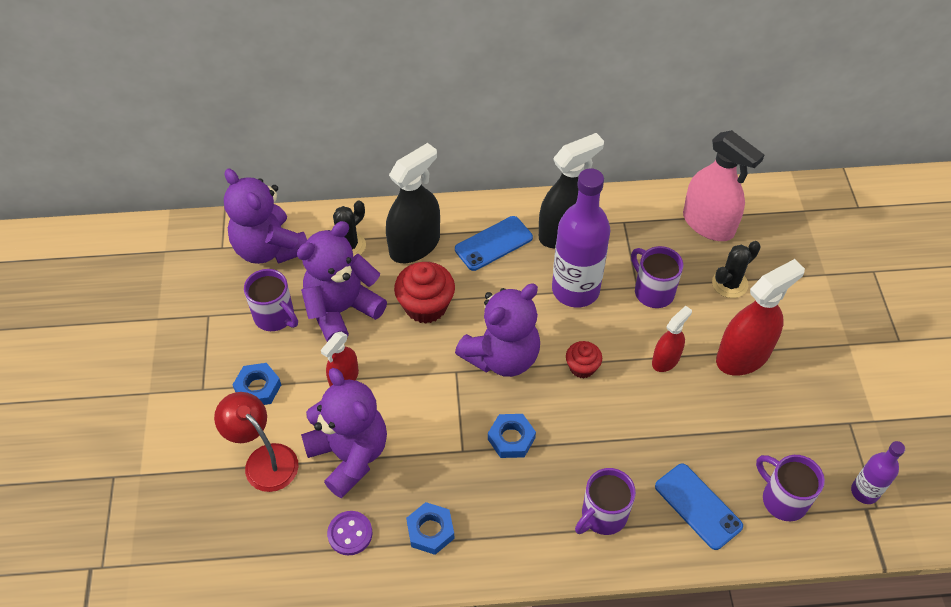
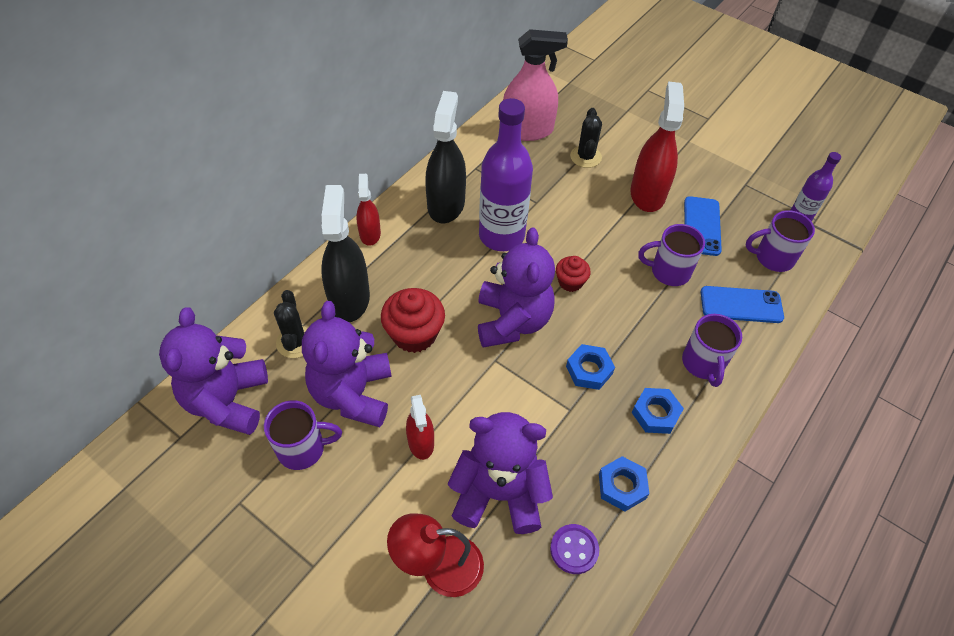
camera: 50 degrees left, 0 degrees up
purple teddy bear [224,168,307,264] -> purple teddy bear turned 90 degrees clockwise [159,307,268,435]
blue nut [233,363,281,405] -> blue nut moved to [632,388,684,434]
blue phone [455,216,533,271] -> blue phone moved to [684,196,722,256]
purple mug [631,246,683,308] -> purple mug moved to [638,224,705,286]
red spray bottle [652,306,692,372] -> red spray bottle moved to [356,174,381,246]

